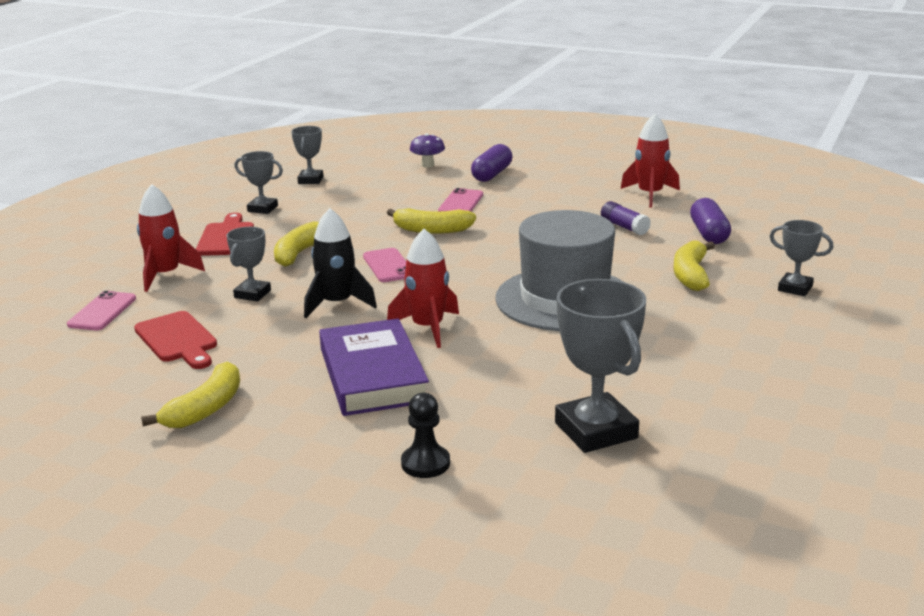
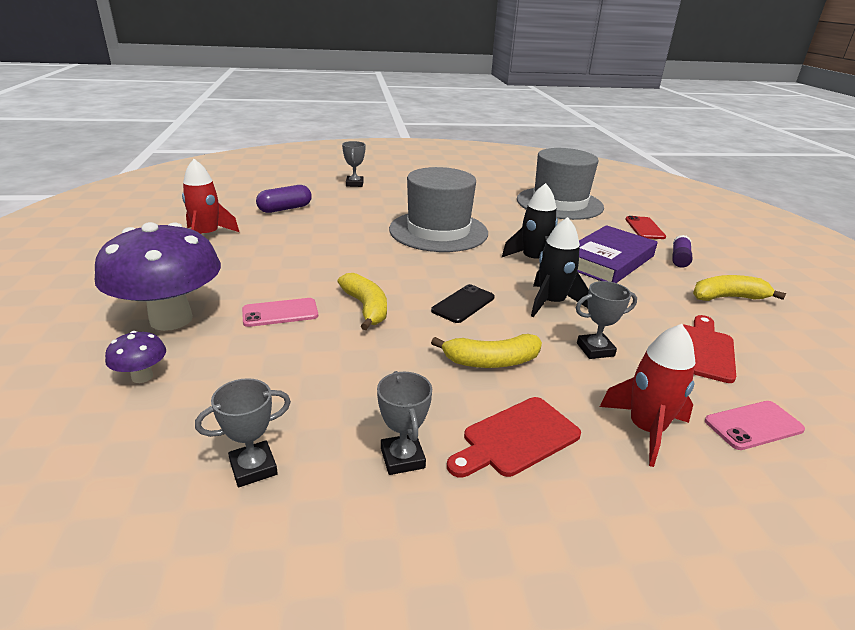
camera: 125 degrees left, 5 degrees up
pink phone [363,248,406,282] -> black phone [431,284,495,323]
red rocket [387,229,459,348] -> black rocket [502,183,558,259]
black pawn [401,393,450,478] -> red phone [625,216,666,239]
purple capsule [471,144,512,182] -> purple mushroom [95,222,221,331]
grey trophy [555,279,646,453] -> grey hat [517,148,604,220]
purple glue stick [601,201,651,235] -> purple glue stick moved to [672,235,692,268]
yellow banana [673,240,715,291] -> none

